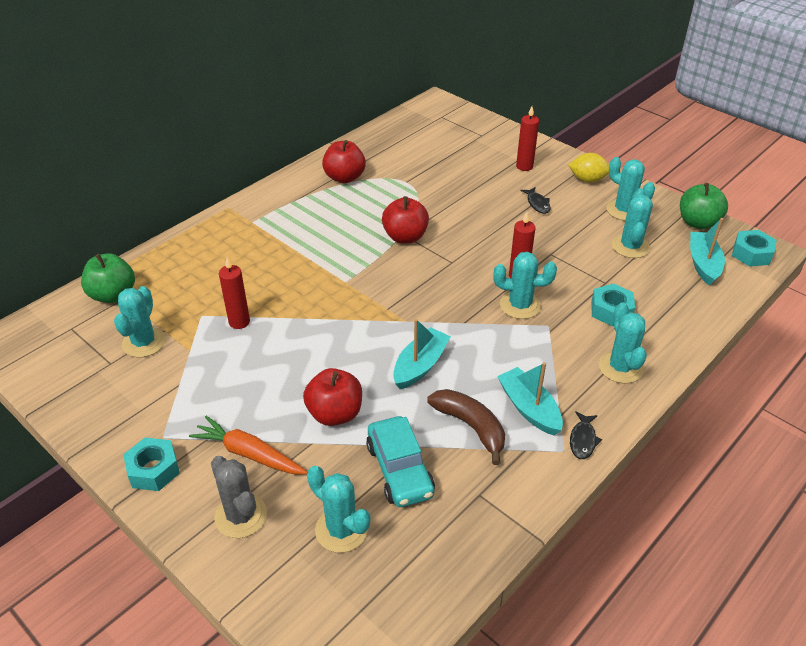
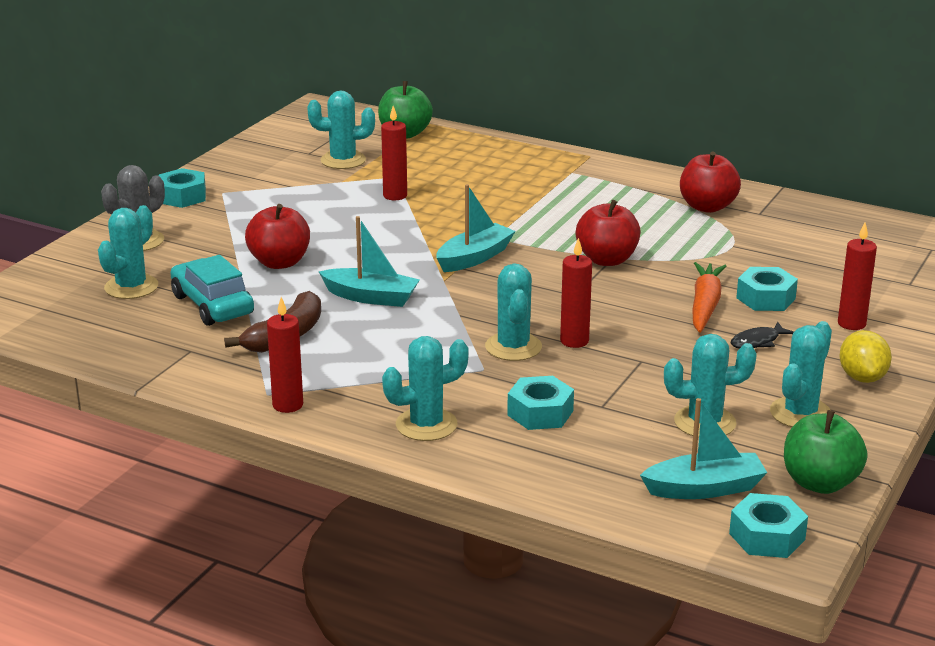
camera: 75 degrees right, 15 degrees down
orange carrot [189,416,307,474] -> orange carrot moved to [692,262,726,333]
turquoise car [366,416,435,507] -> turquoise car turned 90 degrees clockwise [170,255,254,326]
turquoise boat [497,362,563,435] -> turquoise boat moved to [436,184,515,272]
black fish [570,411,602,459] -> red candle [267,297,303,413]
none -> turquoise nut [736,267,798,311]

